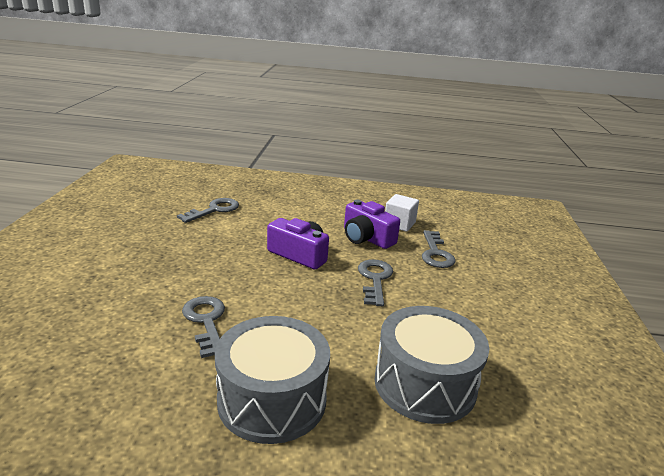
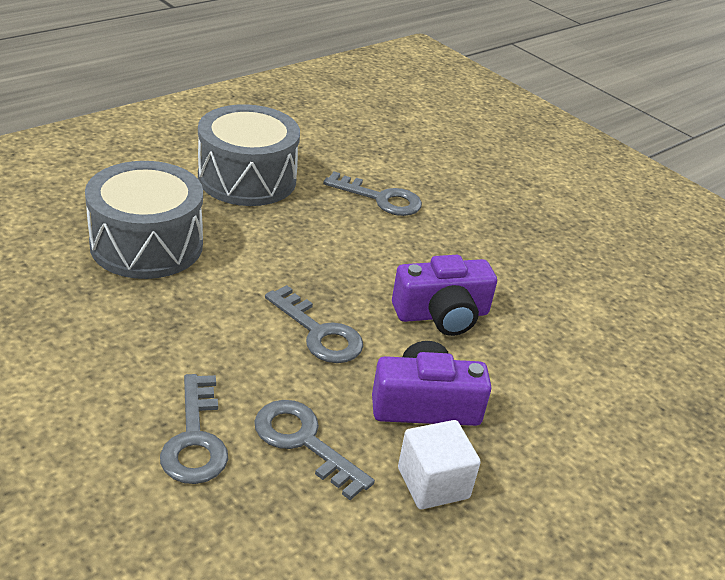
camera: 130 degrees right, 10 degrees up
grey key [177,198,239,223] -> grey key moved to [160,374,228,484]

